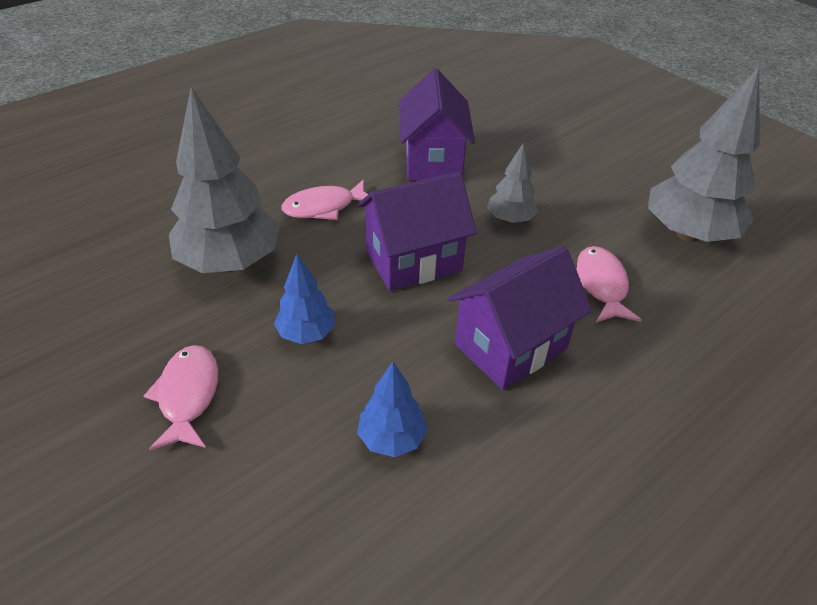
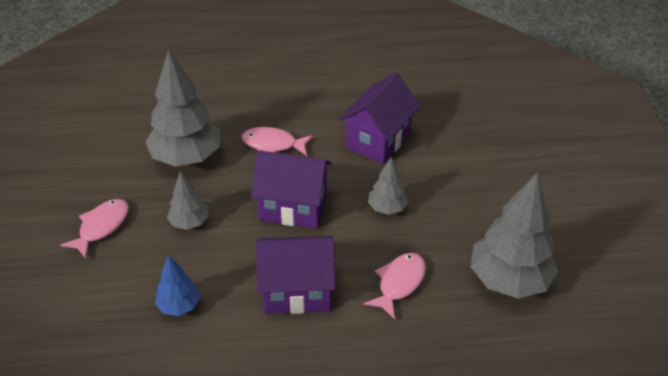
camera: 35 degrees right, 0 degrees up
blue tree [274,254,335,344] -> grey tree [167,171,209,230]

